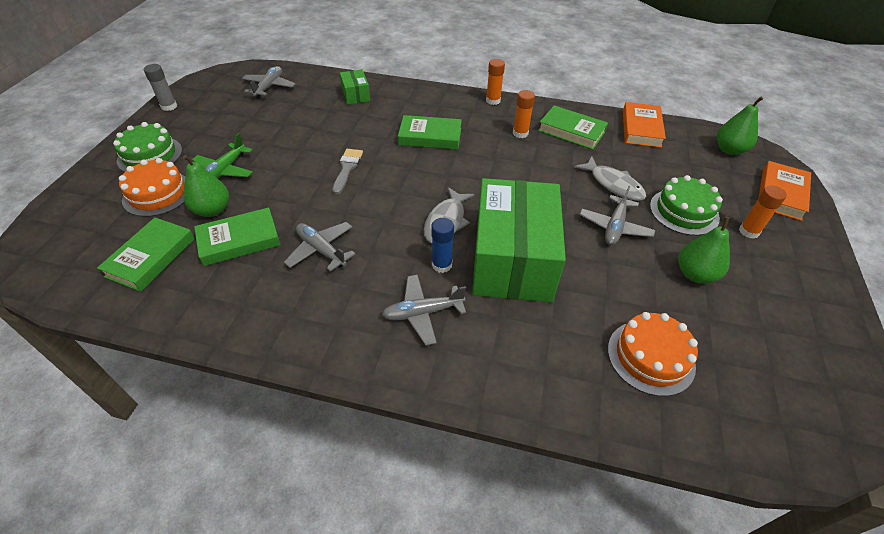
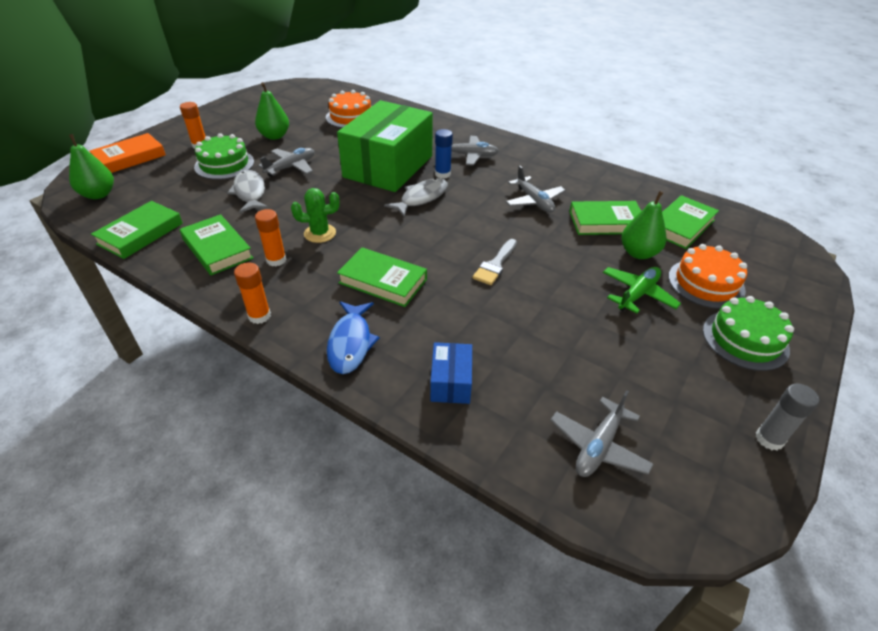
camera: 160 degrees left, 5 degrees down
green box [340,69,370,105] -> blue box [430,342,472,404]
orange book [623,102,666,148] -> green book [91,201,183,259]
none -> green cactus [291,188,340,243]
none -> blue fish [327,301,380,374]

